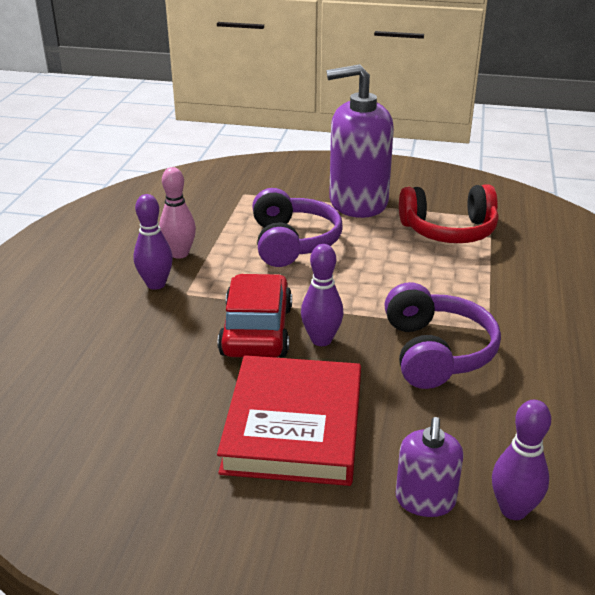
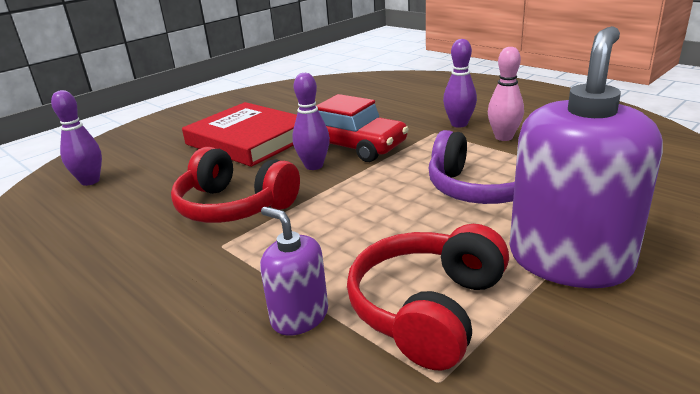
camera: 125 degrees right, 5 degrees down
purple headphones [384,282,501,389] -> red headphones [171,147,300,223]
purple soap dispenser [396,417,464,517] -> purple soap dispenser moved to [260,207,328,336]

